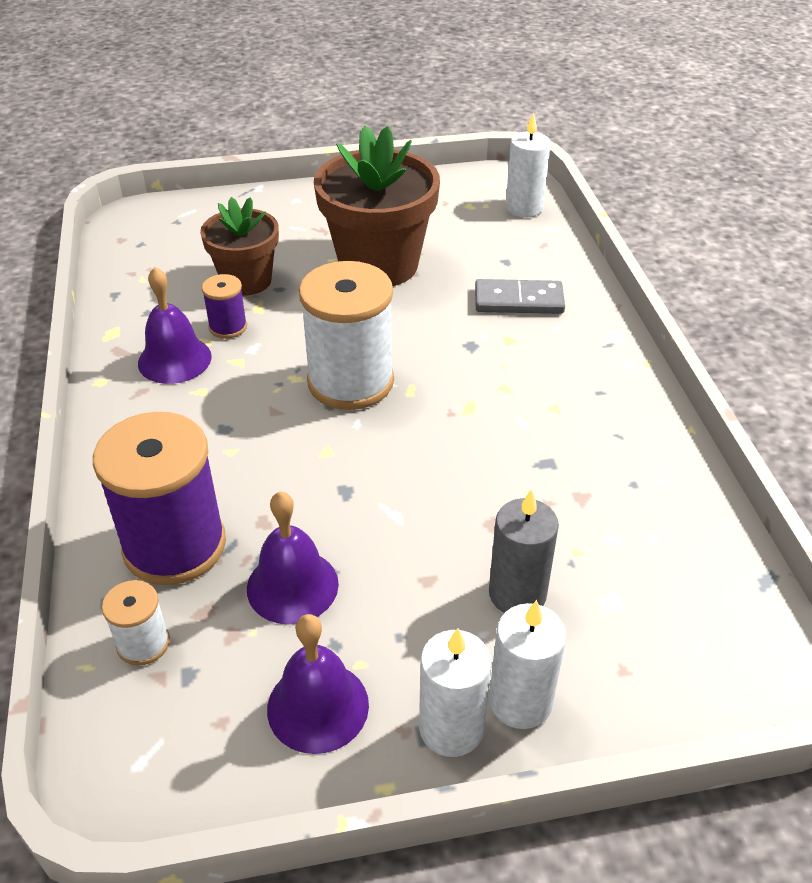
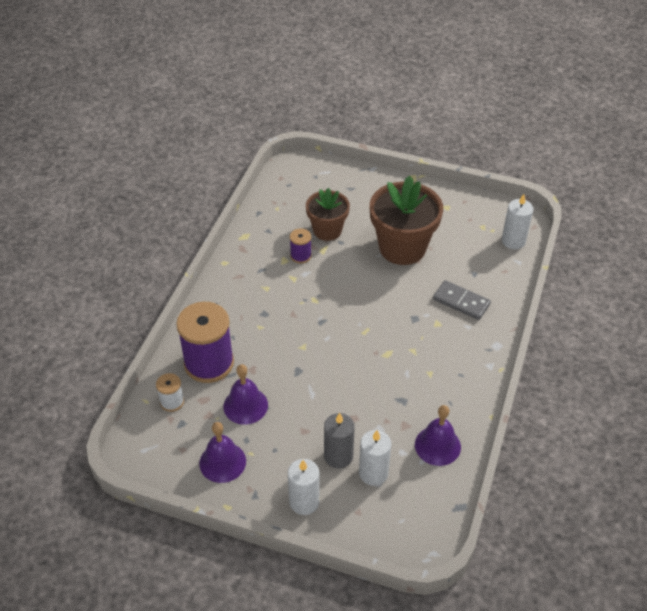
camera: 30 degrees right, 5 degrees up
purple bell [138,267,212,384] -> purple bell moved to [415,405,461,466]
white spool [299,261,394,410] -> none
white candle [419,628,491,757] -> white candle moved to [359,430,391,486]

